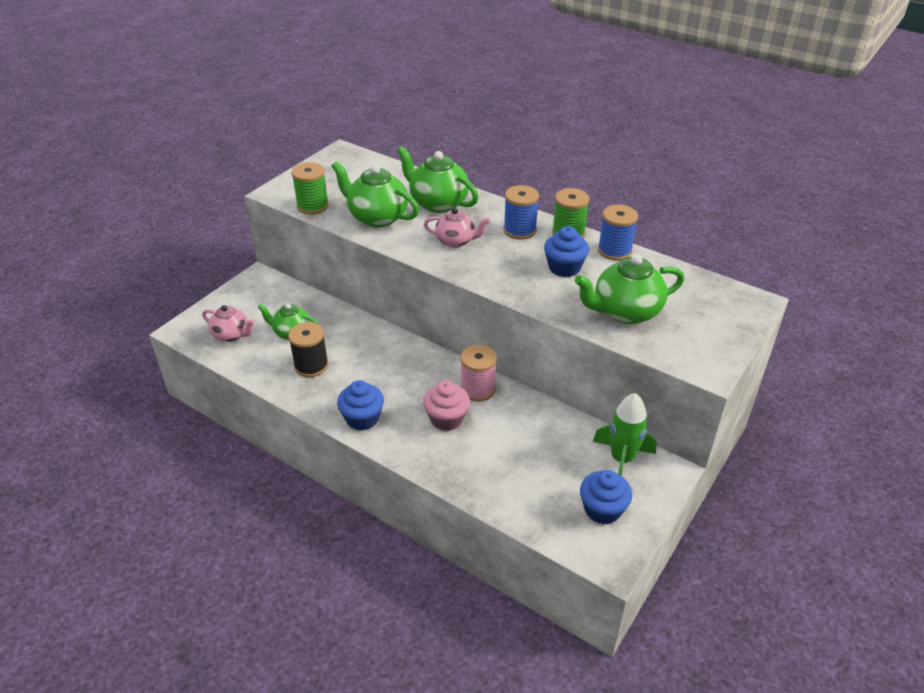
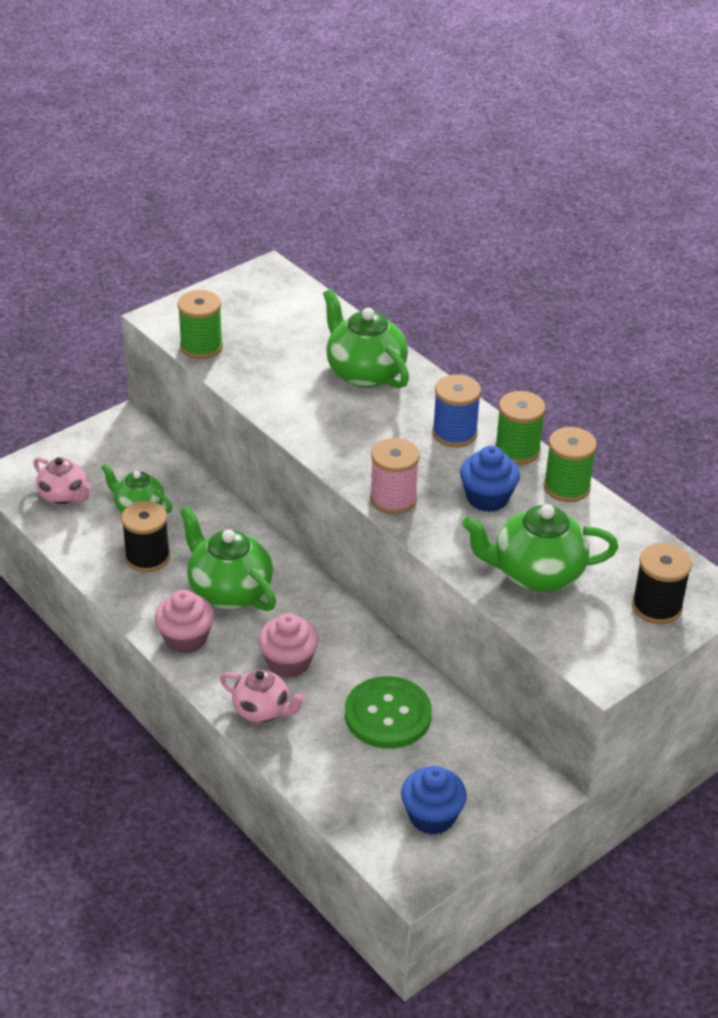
camera: 15 degrees right, 0 degrees up
green teapot [332,161,419,227] -> green teapot moved to [180,506,276,611]
blue cupcake [337,380,384,430] -> pink cupcake [155,590,214,654]
pink teapot [424,208,490,248] -> pink teapot moved to [220,669,306,723]
pink spool [461,345,497,402] -> pink spool moved to [370,438,420,514]
green rocket [593,393,657,476] -> none
blue spool [598,205,638,261] -> green spool [544,427,597,502]
none -> green button [345,676,432,749]
none -> black spool [632,543,692,624]

